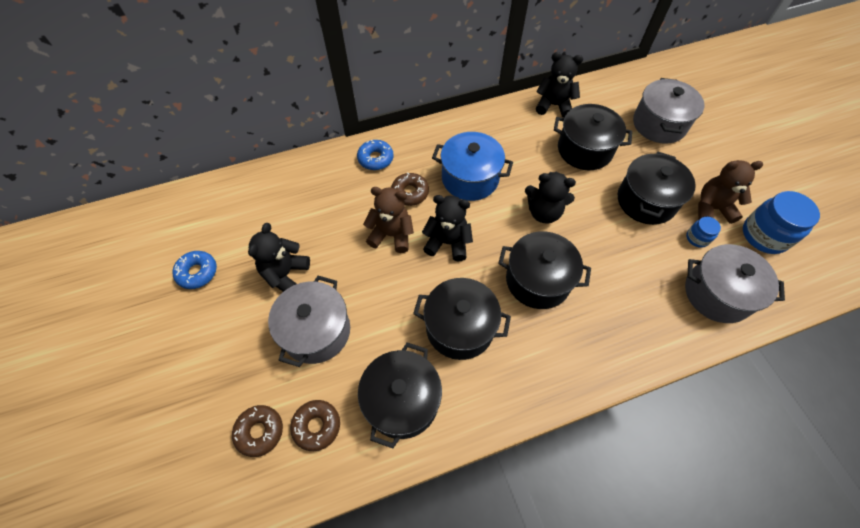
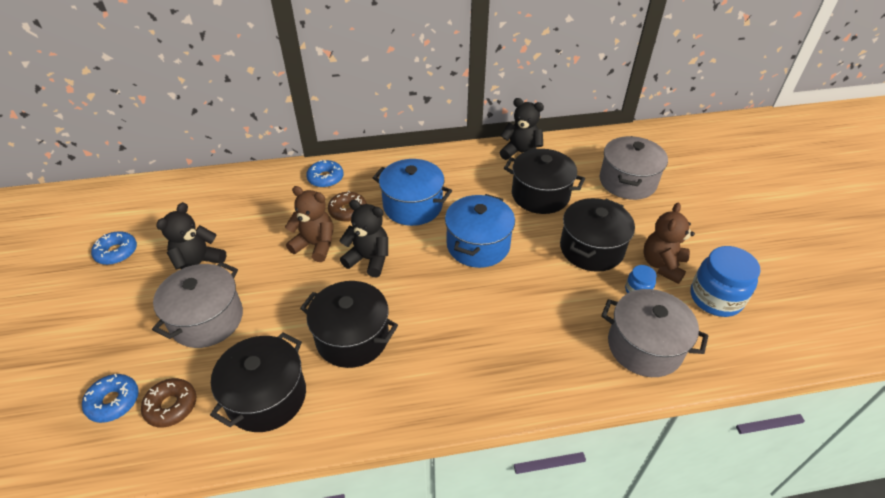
camera: 10 degrees right, 15 degrees down
brown donut [232,405,283,457] -> blue donut [82,374,139,423]
black pot [498,231,591,309] -> none
black teddy bear [525,172,576,224] -> blue pot [445,194,515,268]
brown teddy bear [698,160,763,224] -> brown teddy bear turned 75 degrees counterclockwise [644,203,695,284]

